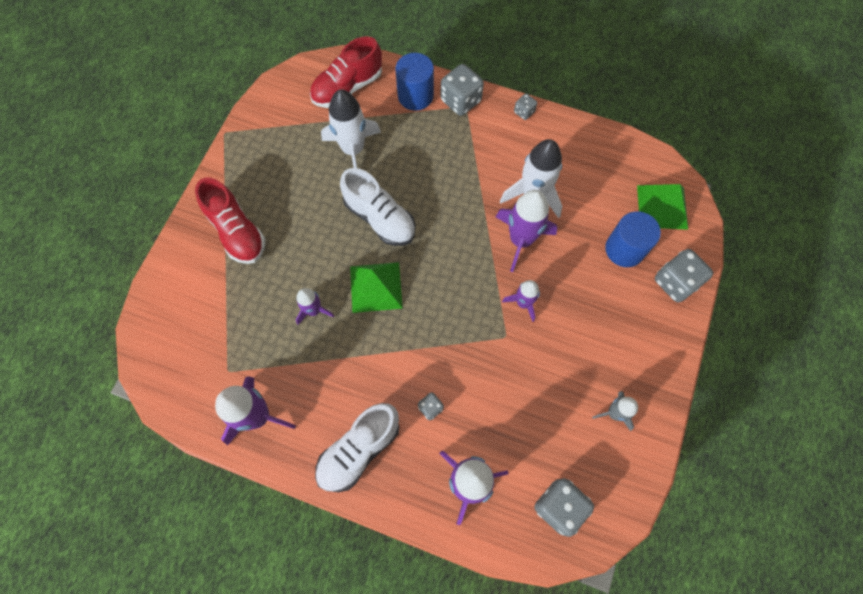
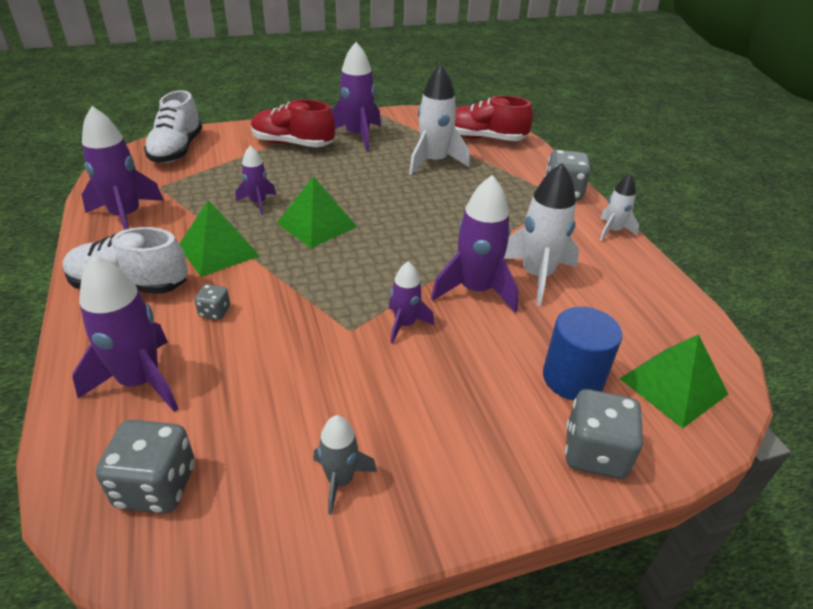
camera: 50 degrees right, 30 degrees down
red shoe [195,177,266,264] -> red shoe turned 90 degrees clockwise [251,100,335,147]
white shoe [340,168,416,246] -> white shoe moved to [144,90,202,163]
blue cylinder [395,53,434,111] -> none
grey dice [514,94,537,120] -> white rocket [600,174,639,241]
none -> green pyramid [179,200,259,277]
none -> purple rocket [332,42,381,151]

